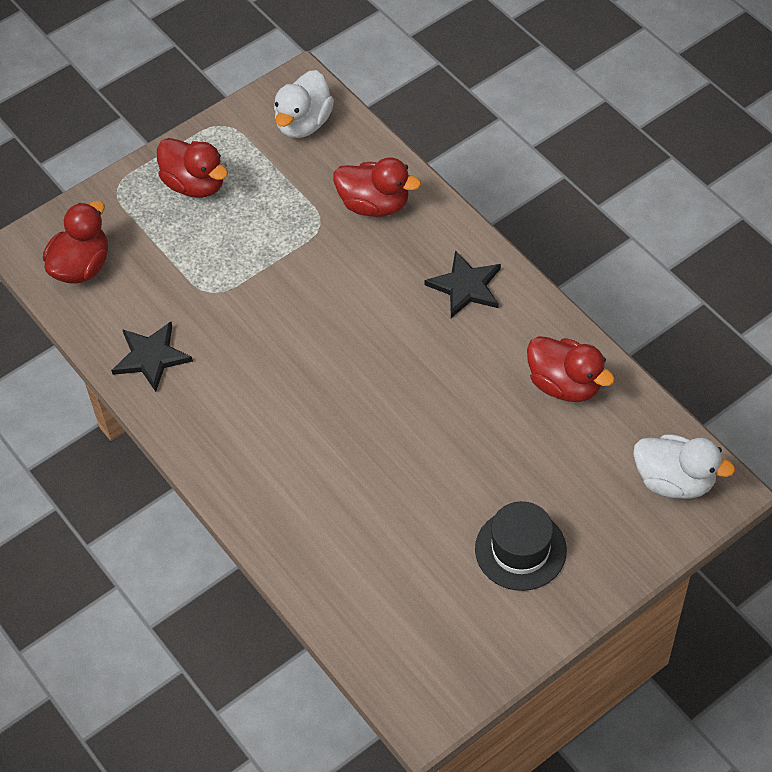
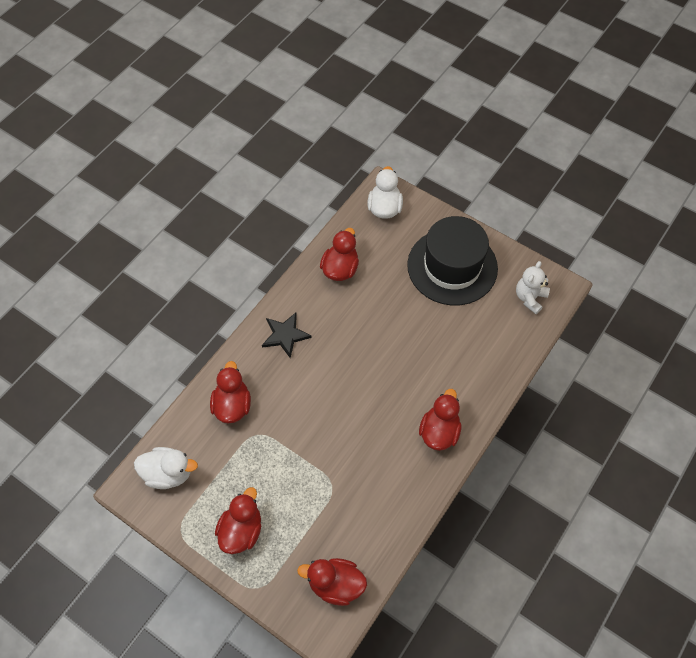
camera: 110 degrees left, 5 degrees up
black star [111,322,193,392] -> none
black hat [475,501,567,591] -> black hat [407,216,498,306], size x1.79
none -> red duck [419,389,461,451]
none -> white teddy bear [516,261,550,314]

